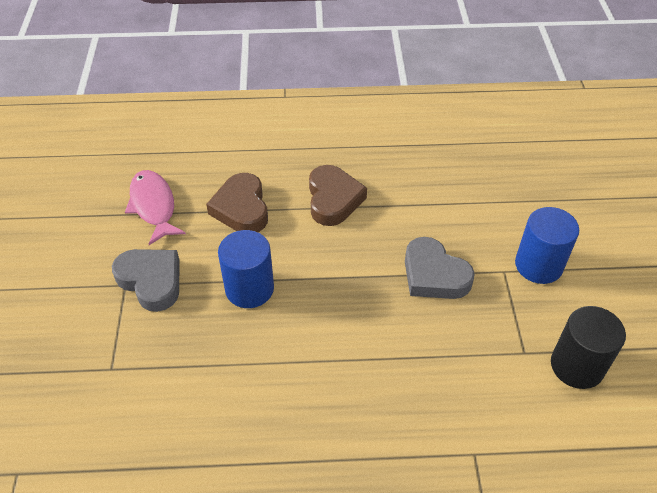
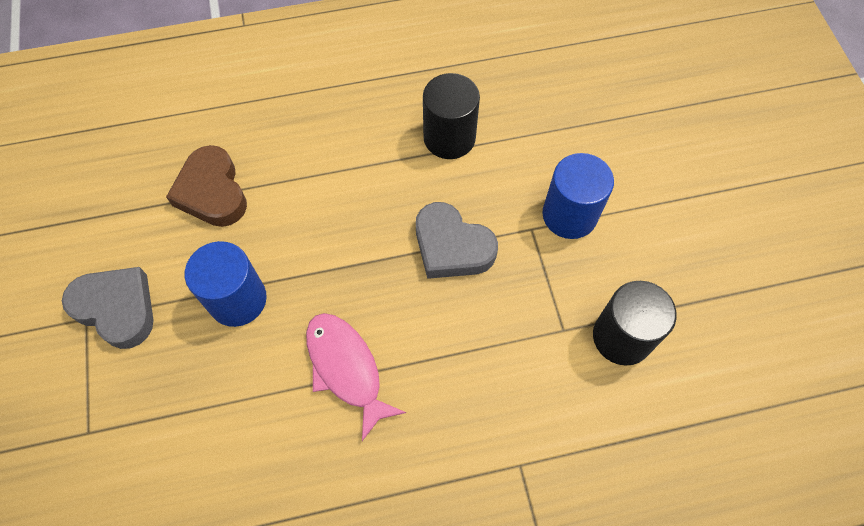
camera: 10 degrees left, 15 degrees up
pink fish [125,170,186,245] -> pink fish moved to [306,313,406,441]
brown heart [309,165,367,226] -> none
none -> black cylinder [423,73,480,159]

